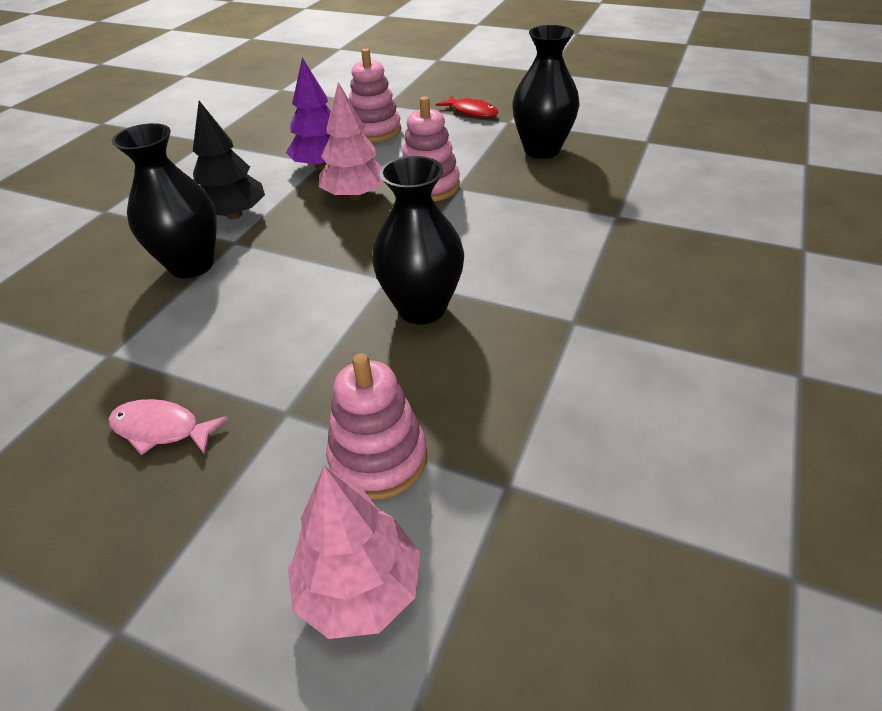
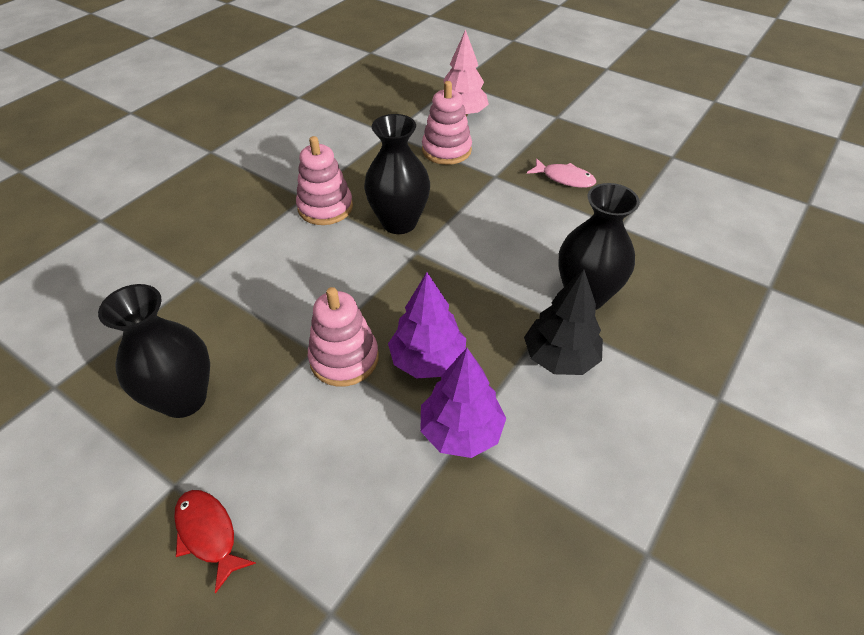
camera: 170 degrees left, 5 degrees up
pink tree [319,82,384,200] -> purple tree [388,272,466,379]
pink stacking toy [349,48,401,142] -> pink stacking toy moved to [296,136,353,225]

